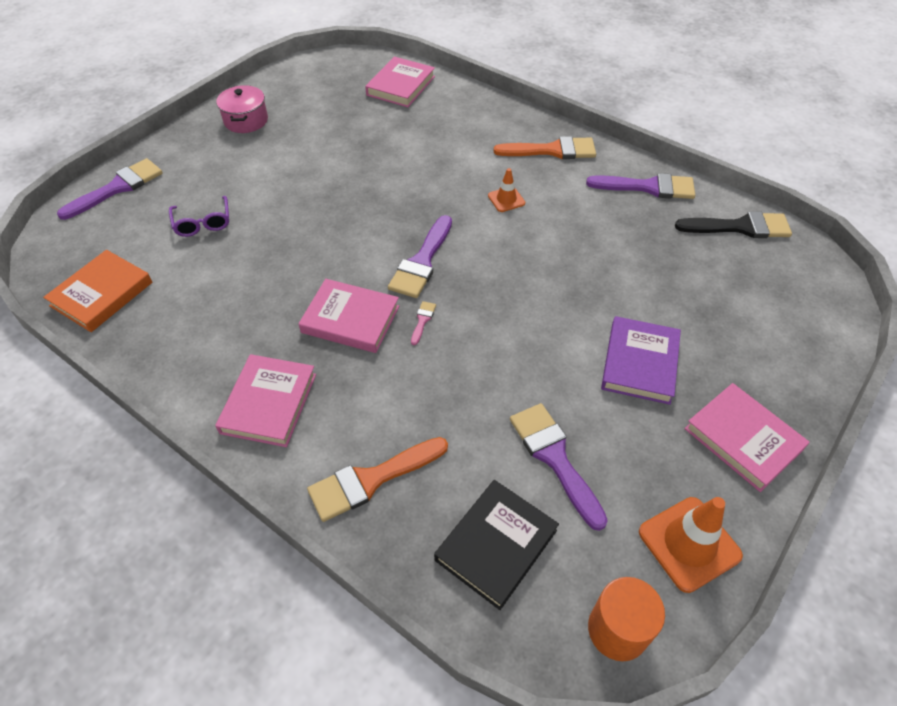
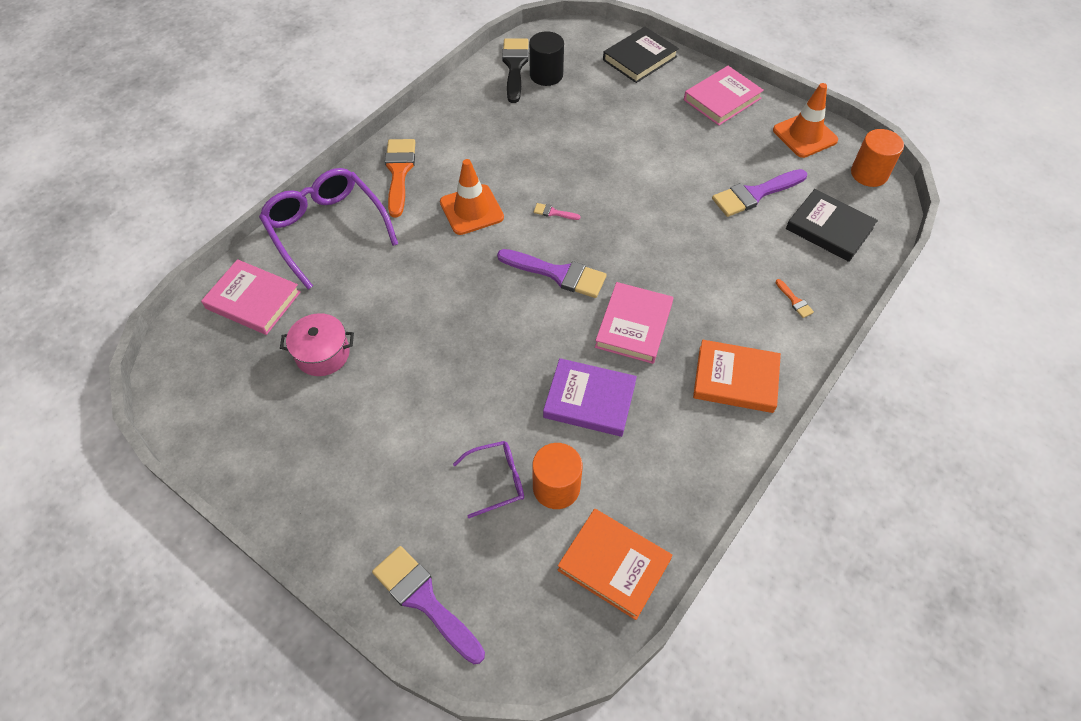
camera: 90 degrees left, 5 degrees up
pink book [215,354,316,447] -> orange book [693,340,781,413]
pink pot [216,85,268,133] -> pink pot moved to [280,313,354,376]
orange brush [307,437,448,522] -> orange brush [775,279,814,318], size x0.44
pink brush [411,301,436,345] -> pink brush moved to [534,203,581,220]
orange traffic cone [488,168,525,212] -> orange traffic cone [440,159,504,235], size x1.79
purple brush [586,173,695,199] -> none
purple book [601,316,681,405] -> purple book moved to [543,358,637,437]
none -> purple glasses [259,168,398,289]
none -> black cylinder [529,31,564,86]
none -> orange cylinder [532,443,583,509]
none -> black book [603,27,679,83]

